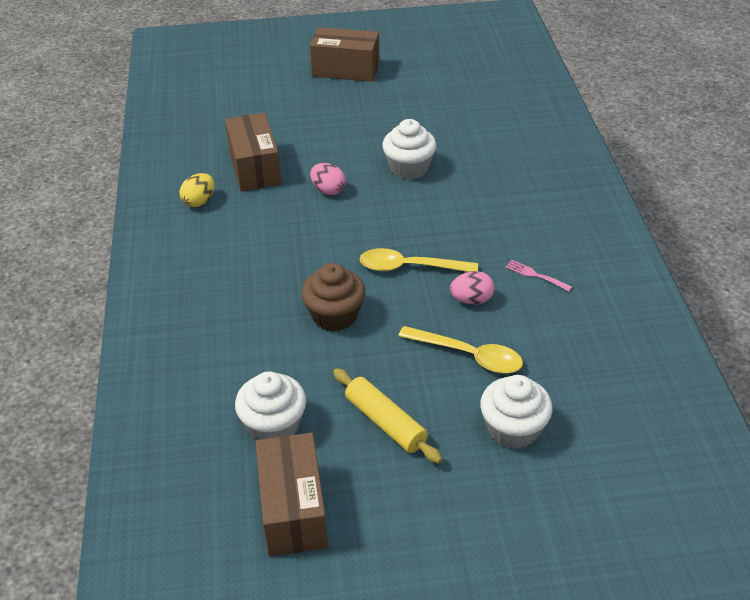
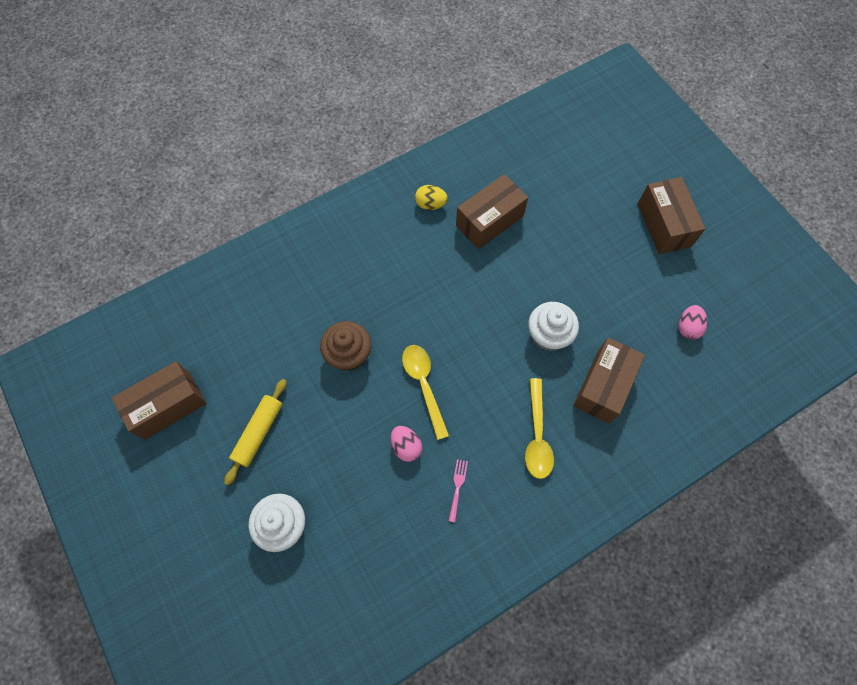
camera: 65 degrees right, 25 degrees up
white cupcake [235,371,306,440] -> none
pink egg [310,163,346,195] -> pink egg moved to [678,305,708,340]
yellow spoon [398,326,523,374] -> yellow spoon moved to [525,378,554,479]
none -> brown box [573,338,645,424]

